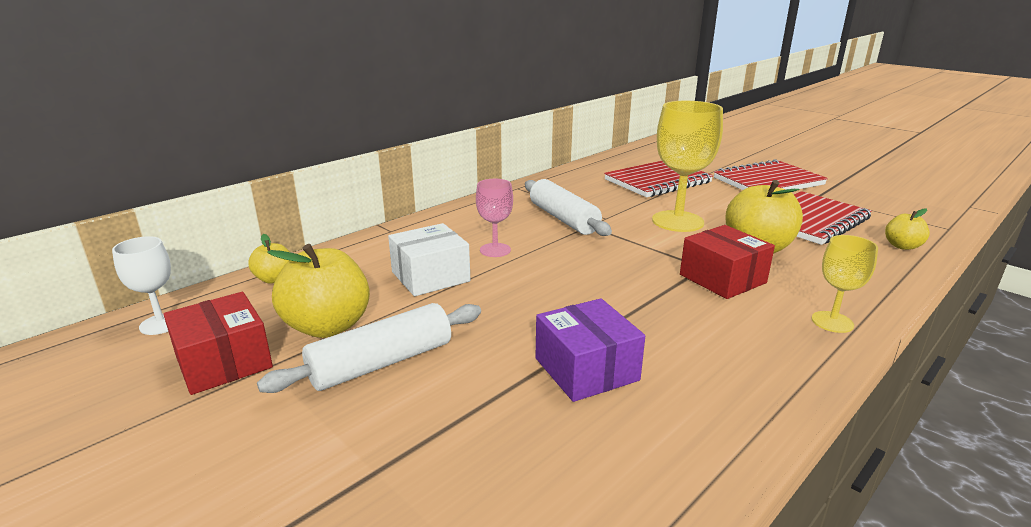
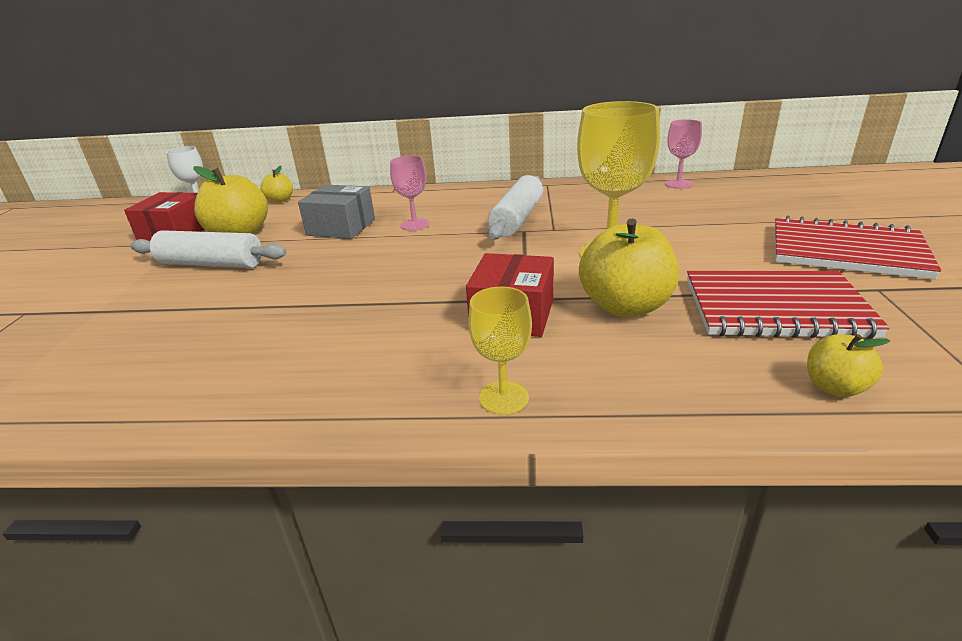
camera: 50 degrees right, 5 degrees up
white box [388,223,470,296] -> grey box [298,185,375,239]
purple box [535,298,645,402] -> none
red notebook [604,161,713,197] -> none
none -> pink goblet [665,119,702,189]

